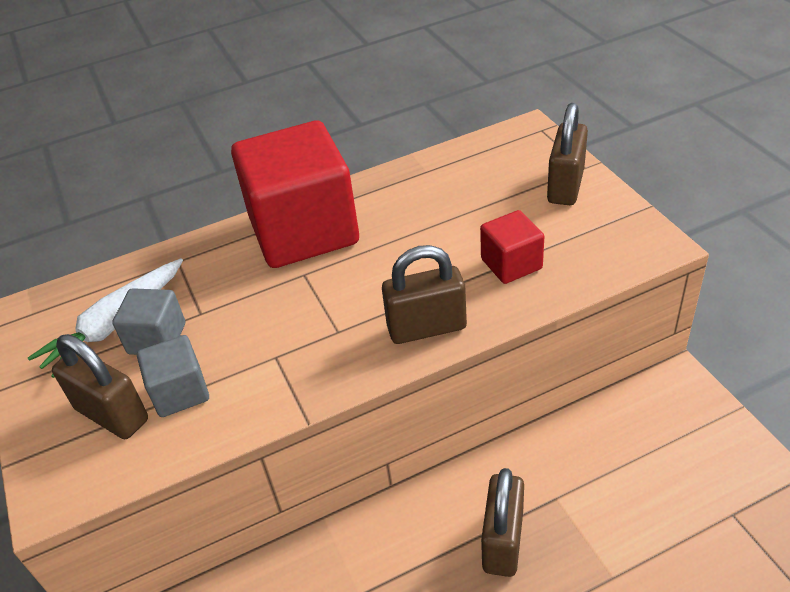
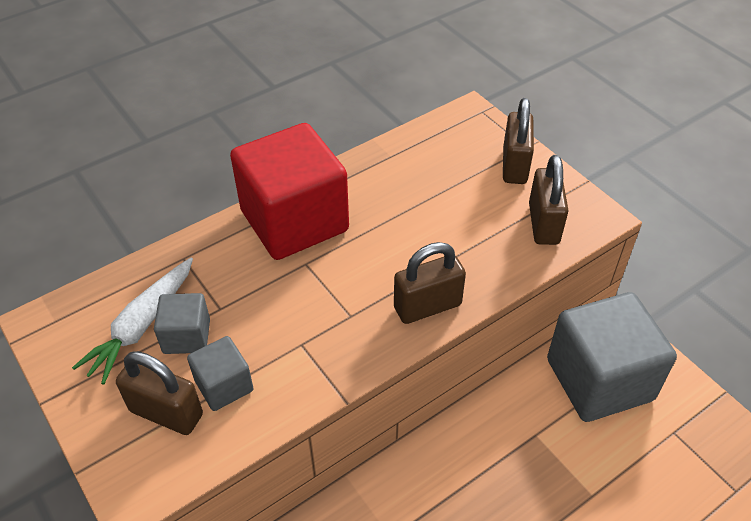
camera: 15 degrees left, 5 degrees up
red cube [480,210,544,284] -> none
brown padlock [481,468,524,577] -> brown padlock moved to [529,155,569,245]
none -> grey cube [547,292,677,422]

